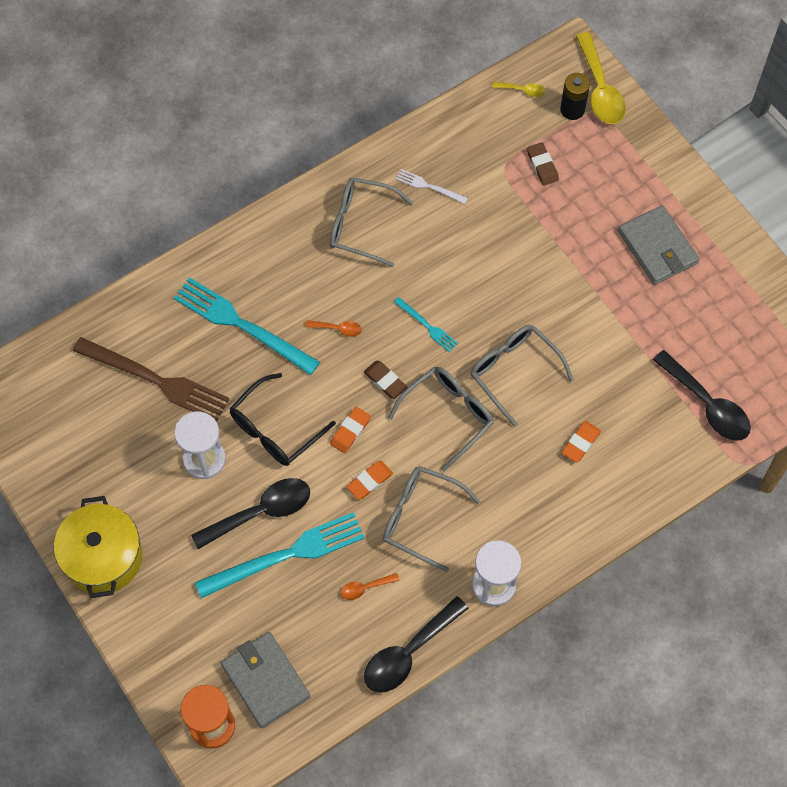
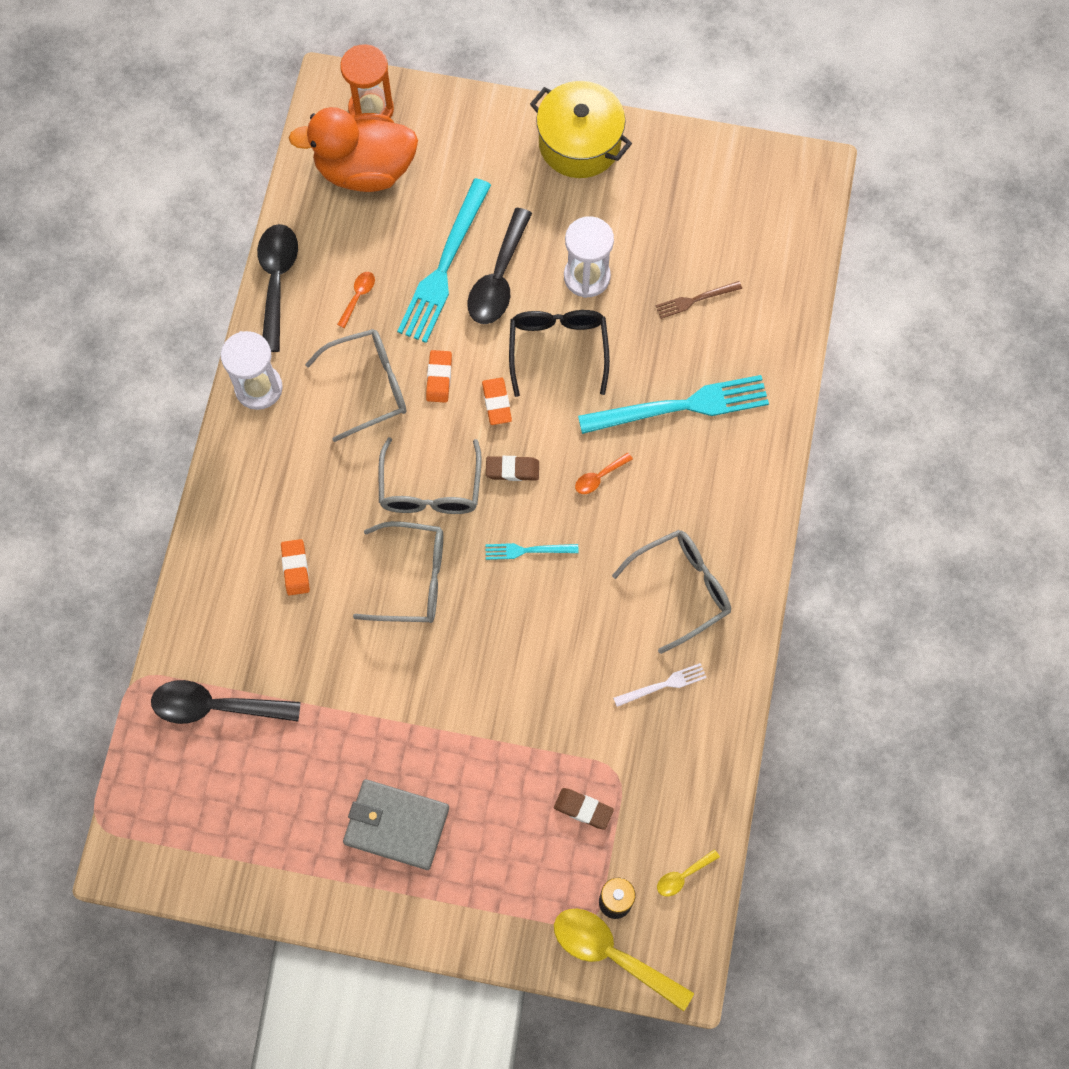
camera: 135 degrees right, 5 degrees up
brown fork [73,337,229,422] -> brown fork [656,281,742,319], size x0.48
grey wallet [221,632,310,728] -> orange duck [289,107,418,192]

